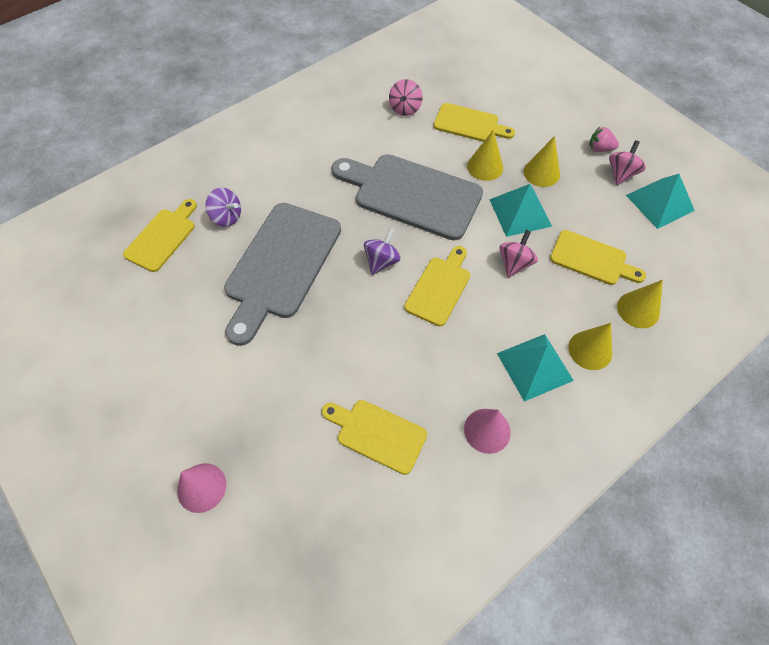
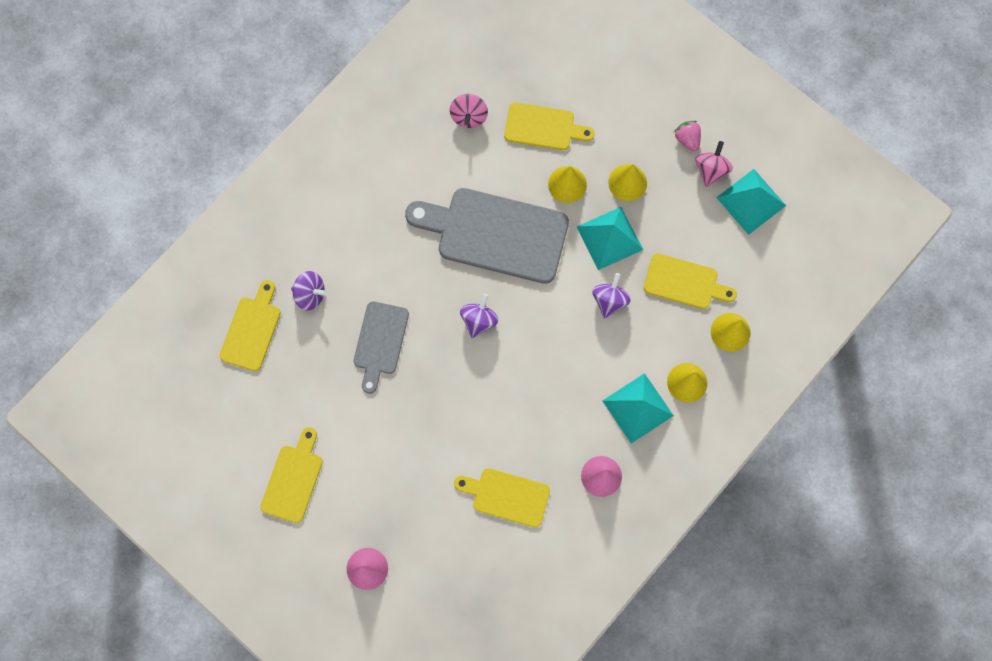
camera: 10 degrees left, 15 degrees up
grey cutting board [224,203,341,346] -> grey cutting board [354,301,409,394], size x0.56
yellow cutting board [404,246,470,326] -> yellow cutting board moved to [260,427,323,523]
pink spinning top [499,230,538,278] -> purple spinning top [592,273,631,318]
pink strawberry [589,127,619,152] -> pink strawberry turned 60 degrees clockwise [674,121,701,151]

